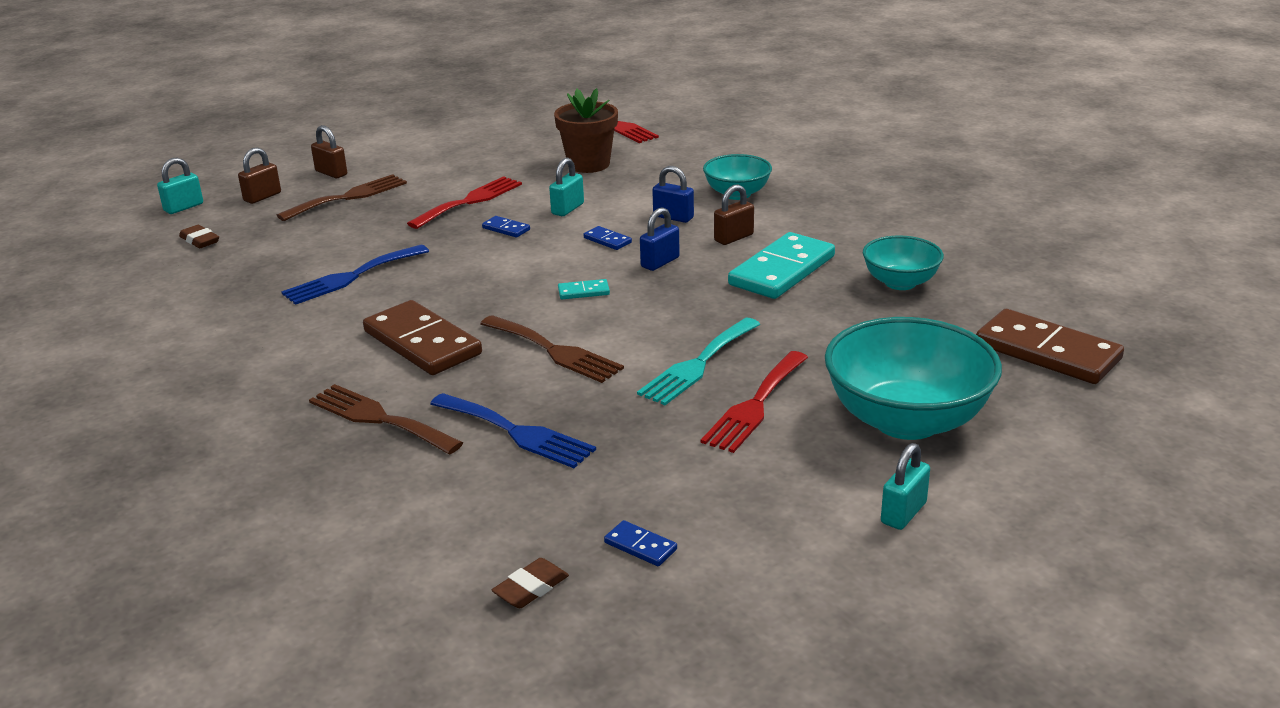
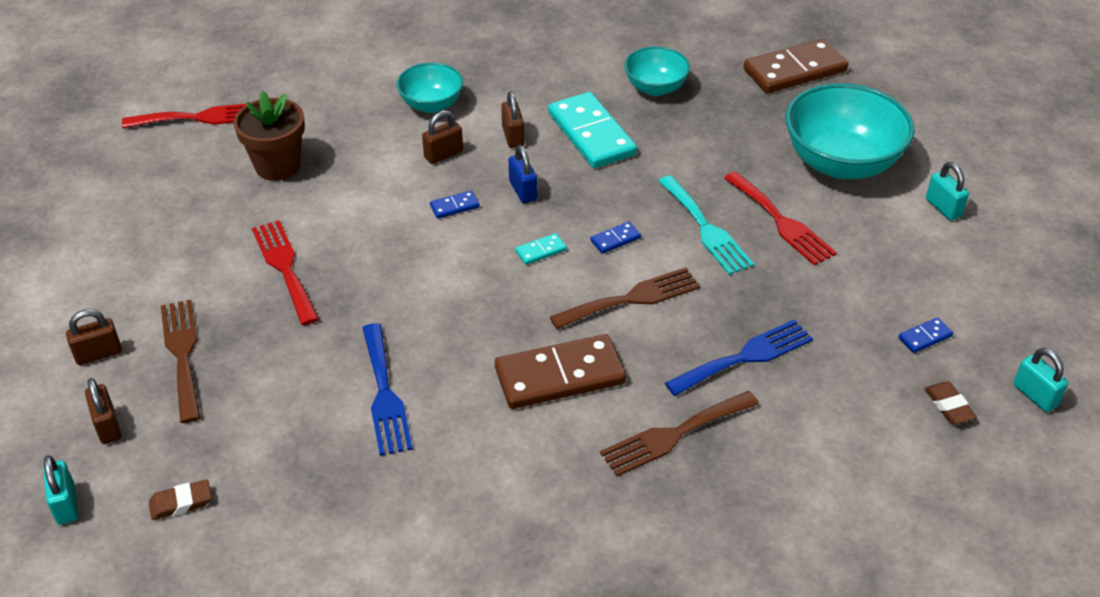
camera: 65 degrees left, 15 degrees up
blue domino [482,216,530,238] -> blue domino moved to [590,222,641,254]
turquoise padlock [549,158,584,216] -> turquoise padlock moved to [1013,348,1068,412]
turquoise domino [558,279,610,299] -> turquoise domino turned 45 degrees clockwise [515,233,567,265]
blue padlock [652,166,694,223] -> brown padlock [422,110,463,164]

